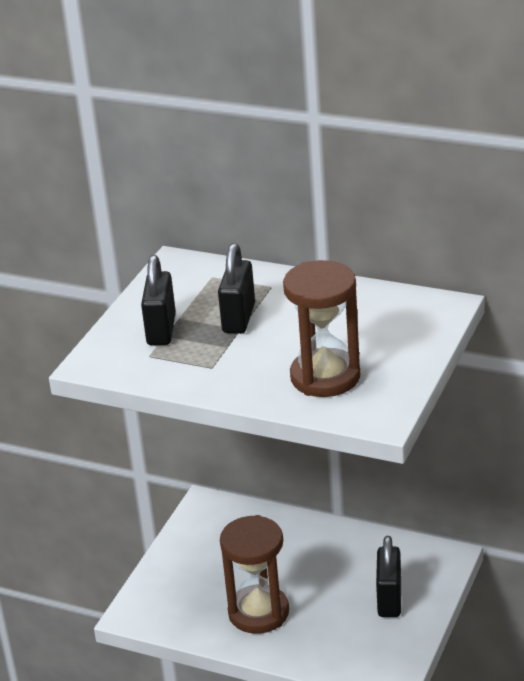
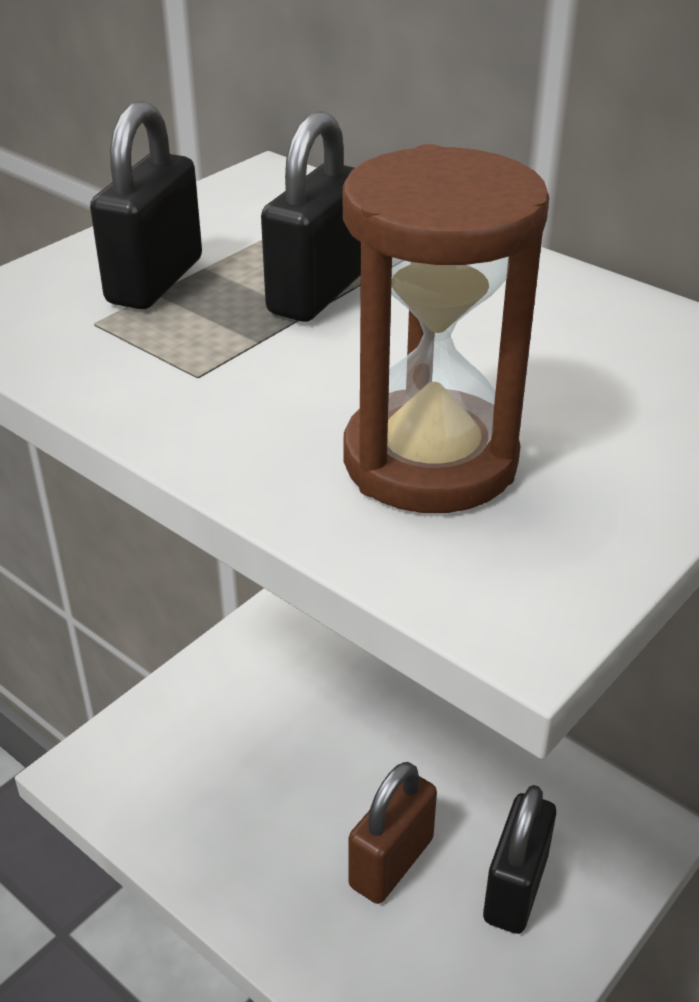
camera: 15 degrees right, 5 degrees up
brown hourglass [220,515,289,634] -> none
none -> brown padlock [348,762,437,904]

